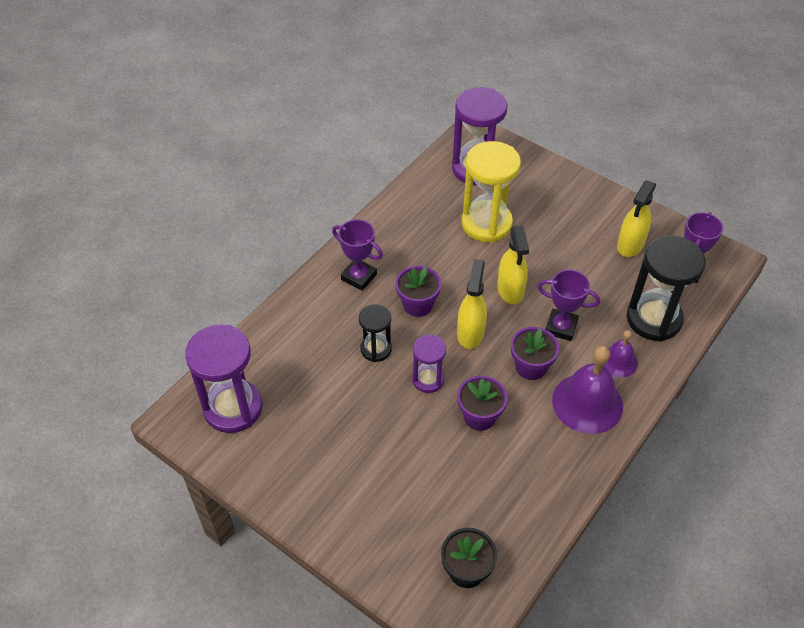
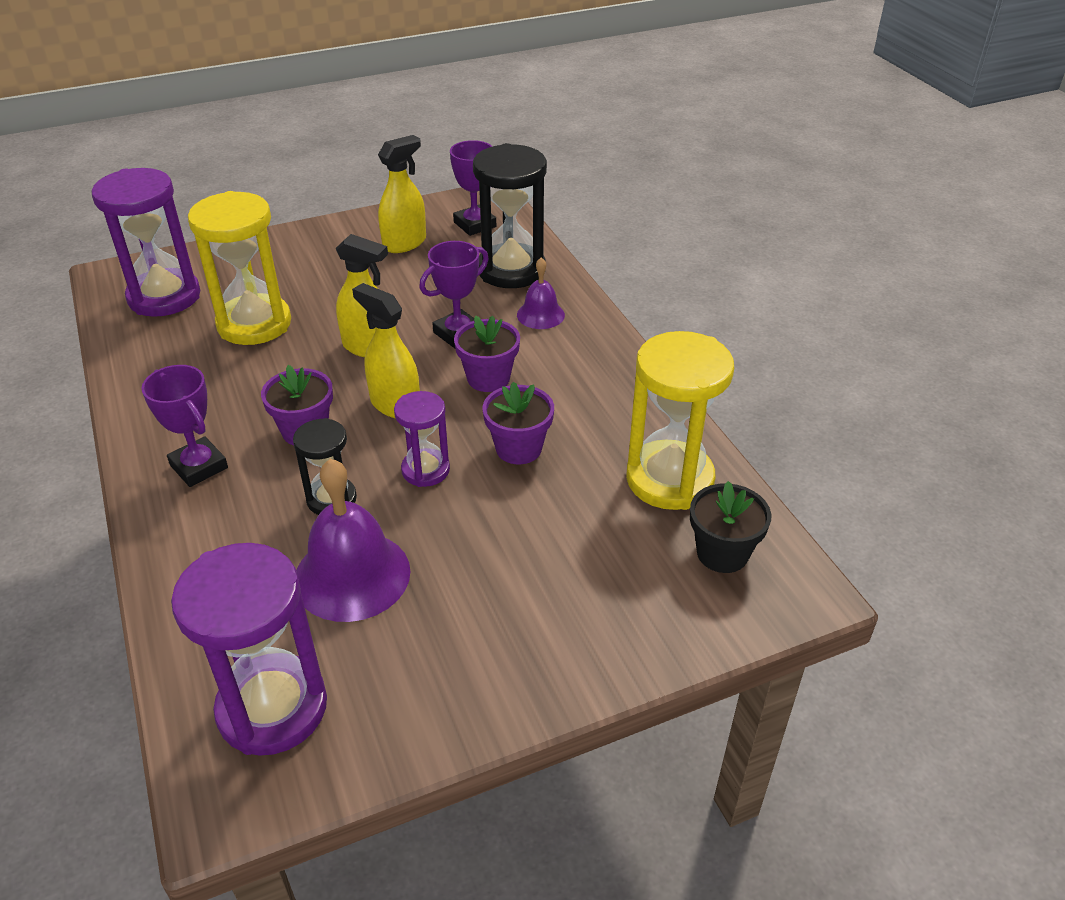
camera: 60 degrees left, 10 degrees down
purple trophy [332,219,383,291] -> purple trophy turned 75 degrees clockwise [141,365,228,487]
purple bell [552,346,623,434] -> purple bell moved to [296,458,411,622]
yellow spray bottle [617,180,656,257] -> yellow spray bottle turned 105 degrees counterclockwise [378,135,426,253]
none -> yellow hourglass [626,331,734,510]

